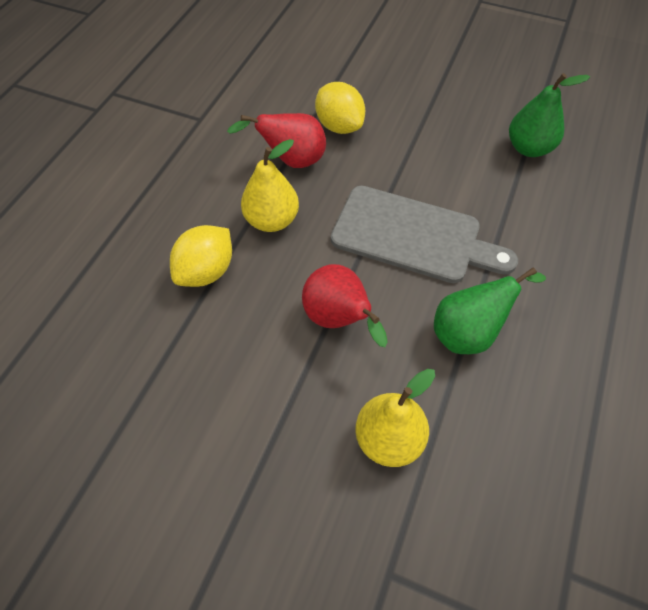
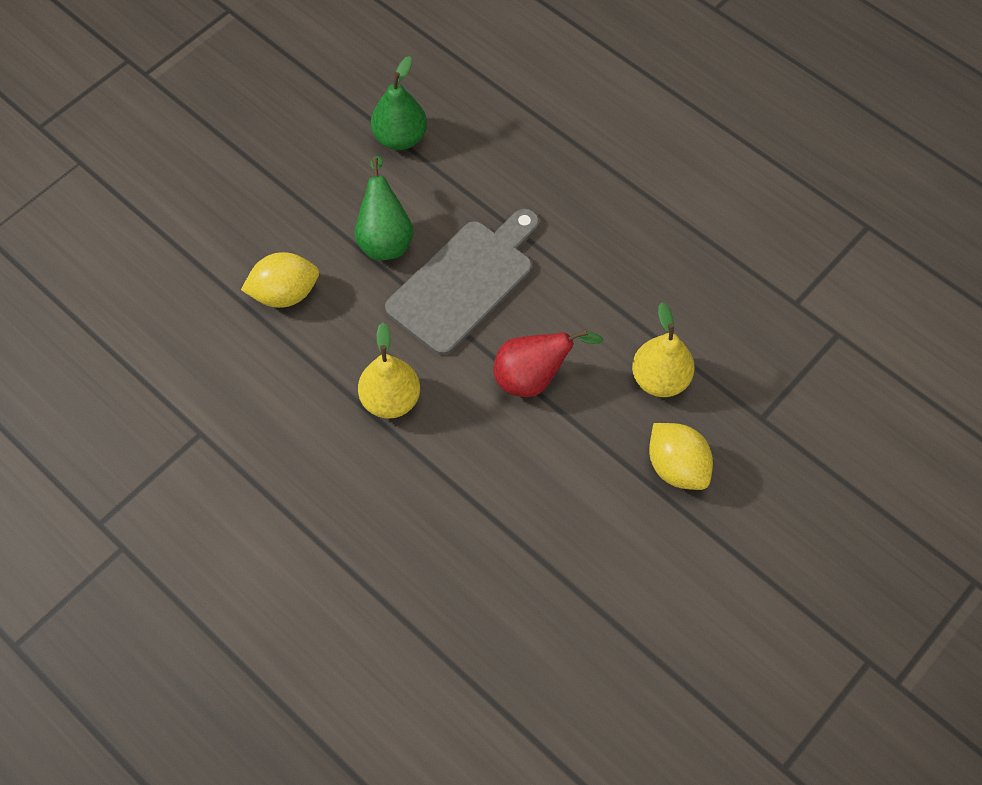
camera: 70 degrees left, 5 degrees up
yellow lemon [170,225,232,287] -> yellow lemon moved to [649,423,713,490]
red pear [227,113,326,168] -> none
green pear [434,267,546,354] -> green pear moved to [354,156,413,260]

